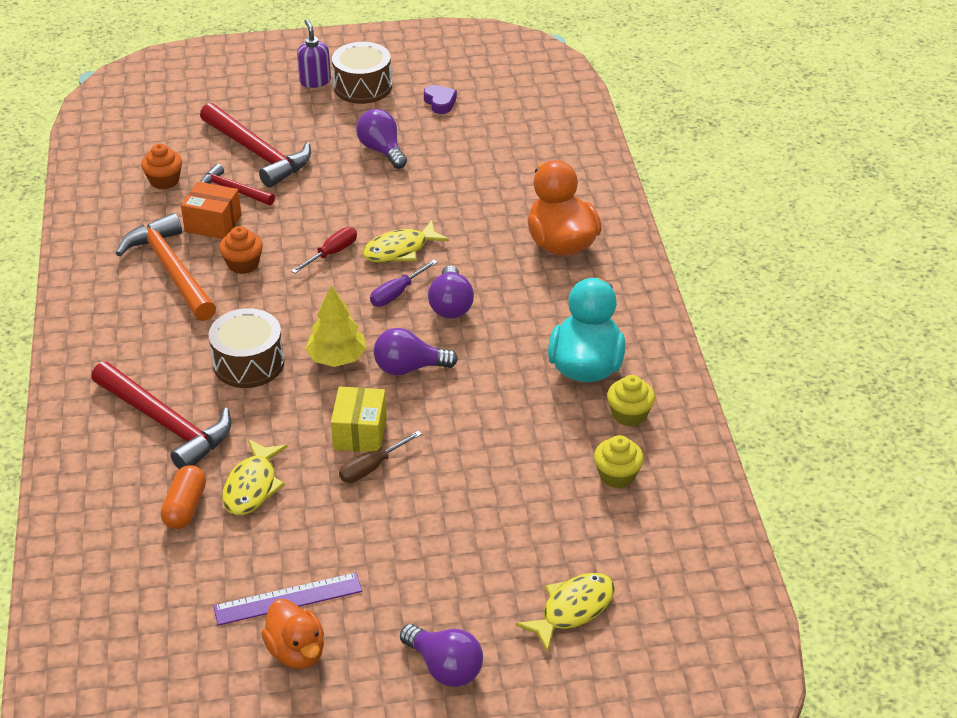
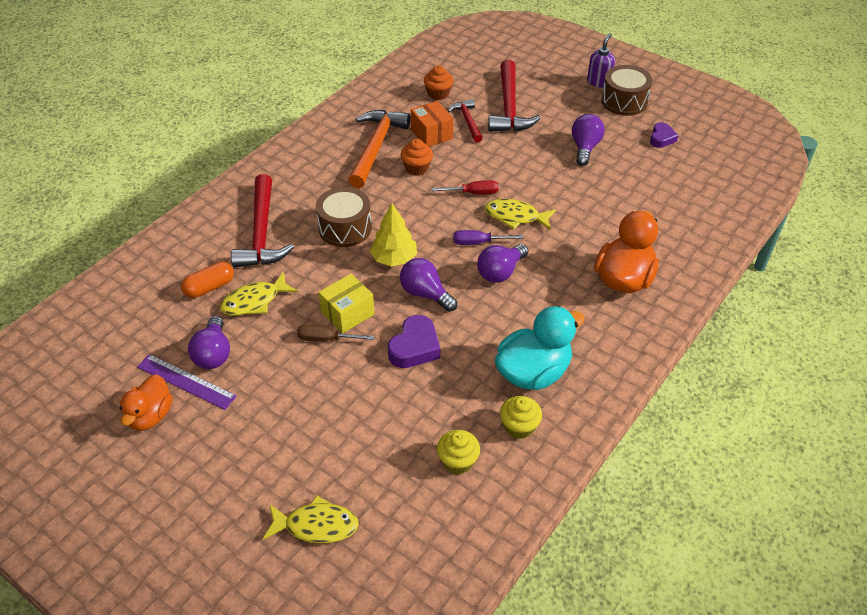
camera: 45 degrees right, 5 degrees up
purple light bulb [400,624,483,687] -> purple light bulb moved to [188,316,230,369]
none -> purple heart [388,315,440,368]

